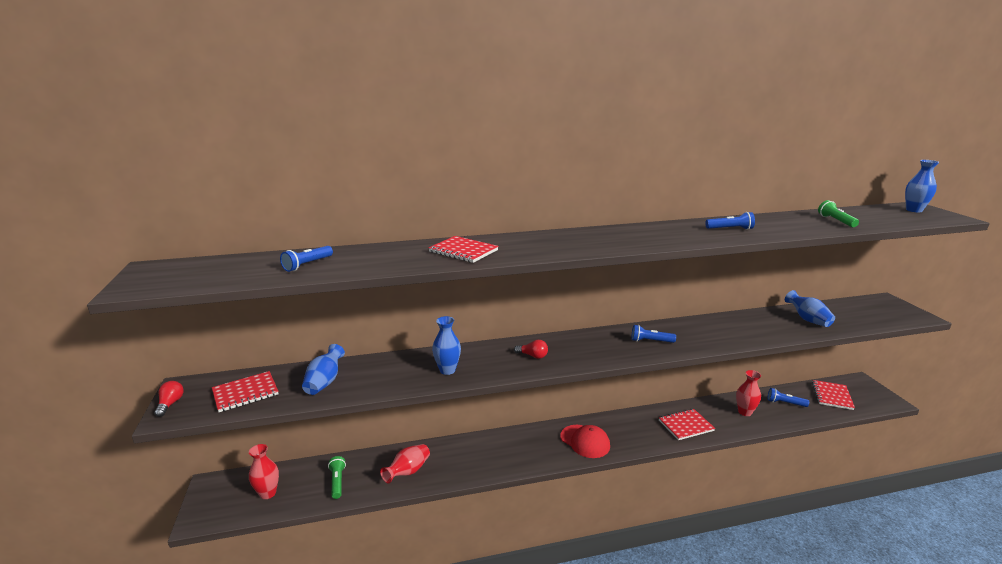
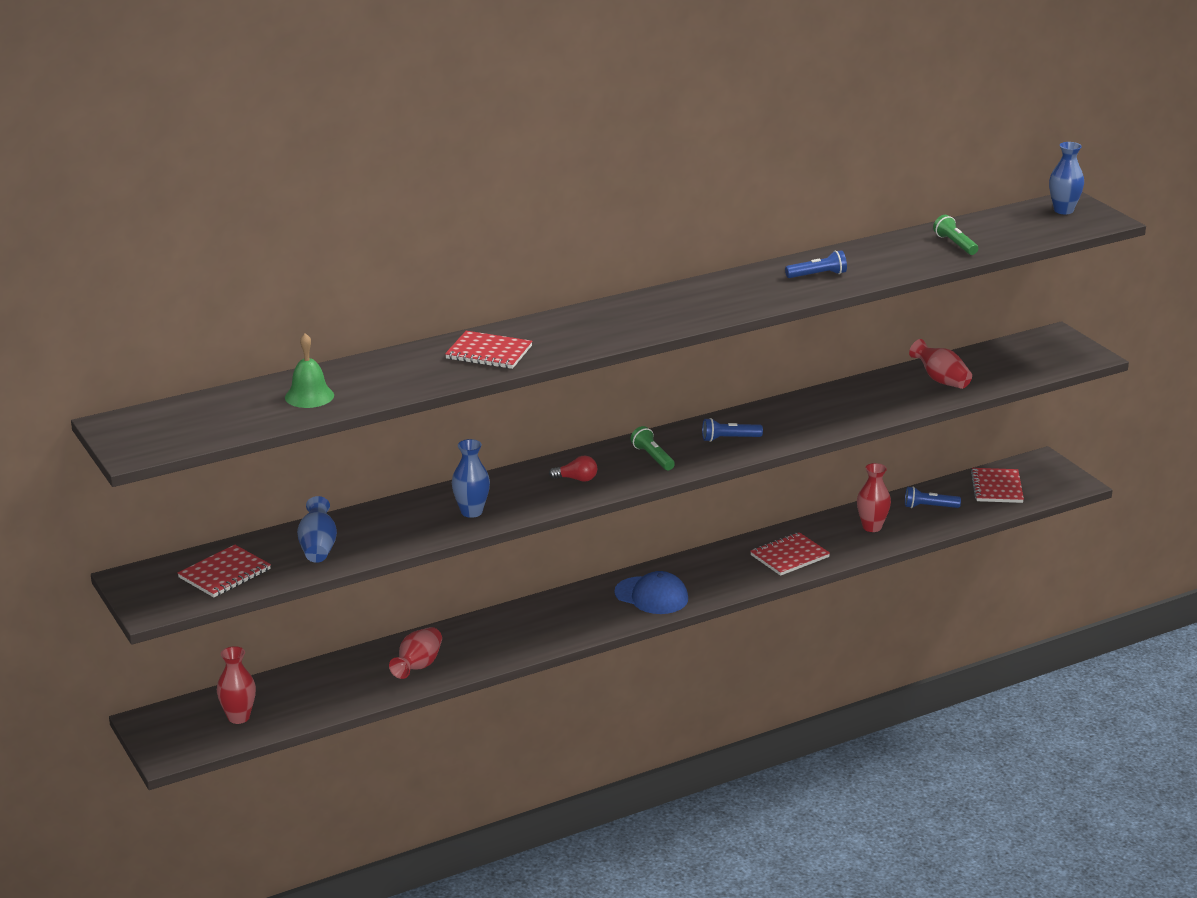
camera: 15 degrees left, 5 degrees up
red light bulb [154,381,184,417] -> none
blue flashlight [280,246,333,272] -> green bell [285,333,334,408]
green flashlight [328,456,346,499] -> green flashlight moved to [630,426,675,470]
red cap [560,425,610,458] -> blue cap [614,571,688,614]
blue vase [785,290,835,327] -> red vase [909,339,972,389]

